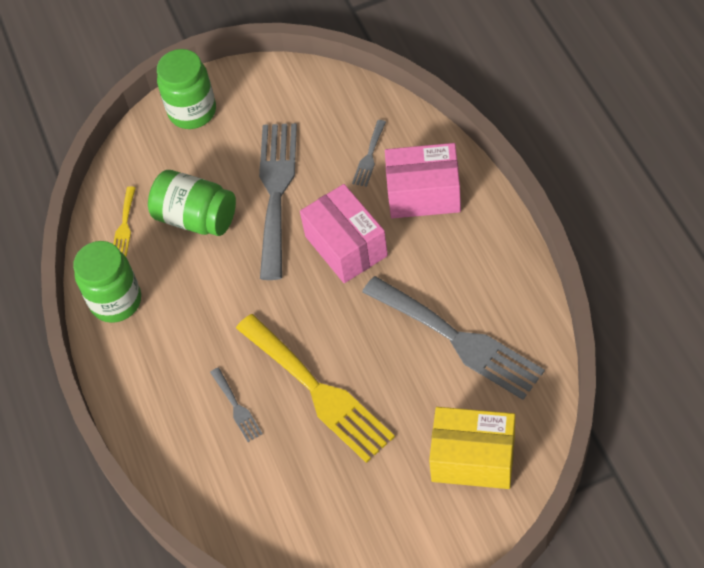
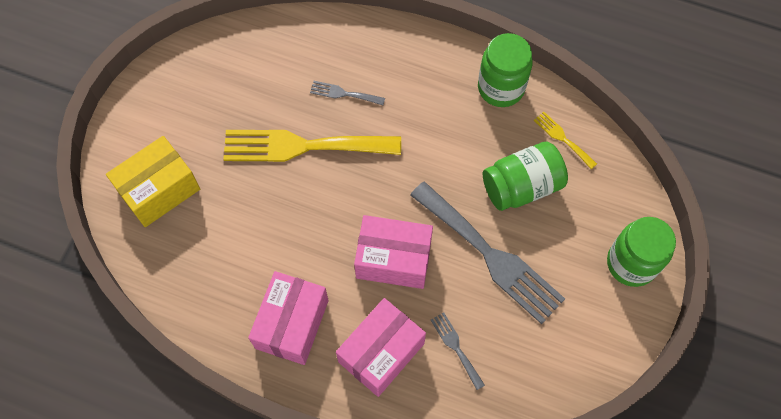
camera: 125 degrees right, 10 degrees up
grey fork [362,276,545,400] -> none
none -> pink box [248,271,328,365]

